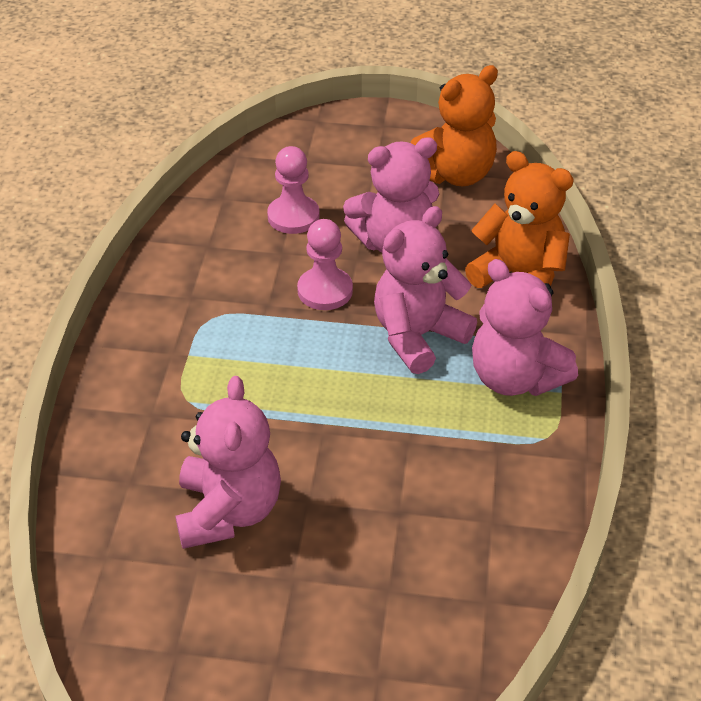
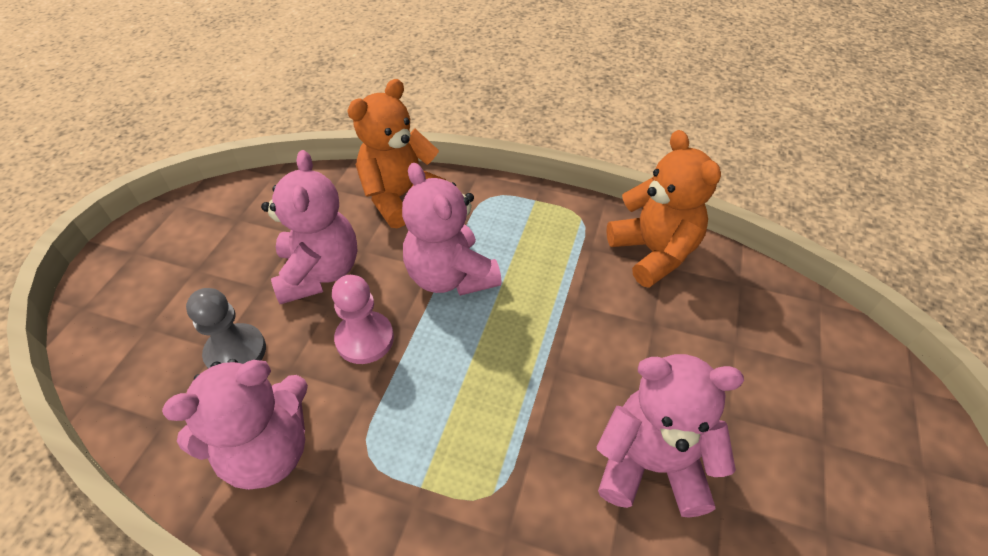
camera: 80 degrees left, 5 degrees up
pink pawn [267,146,320,234] -> grey pawn [186,288,266,369]
orange teddy bear [411,65,498,186] -> orange teddy bear moved to [606,130,721,288]
pink teddy bear [472,259,578,396] -> pink teddy bear moved to [162,359,308,490]

